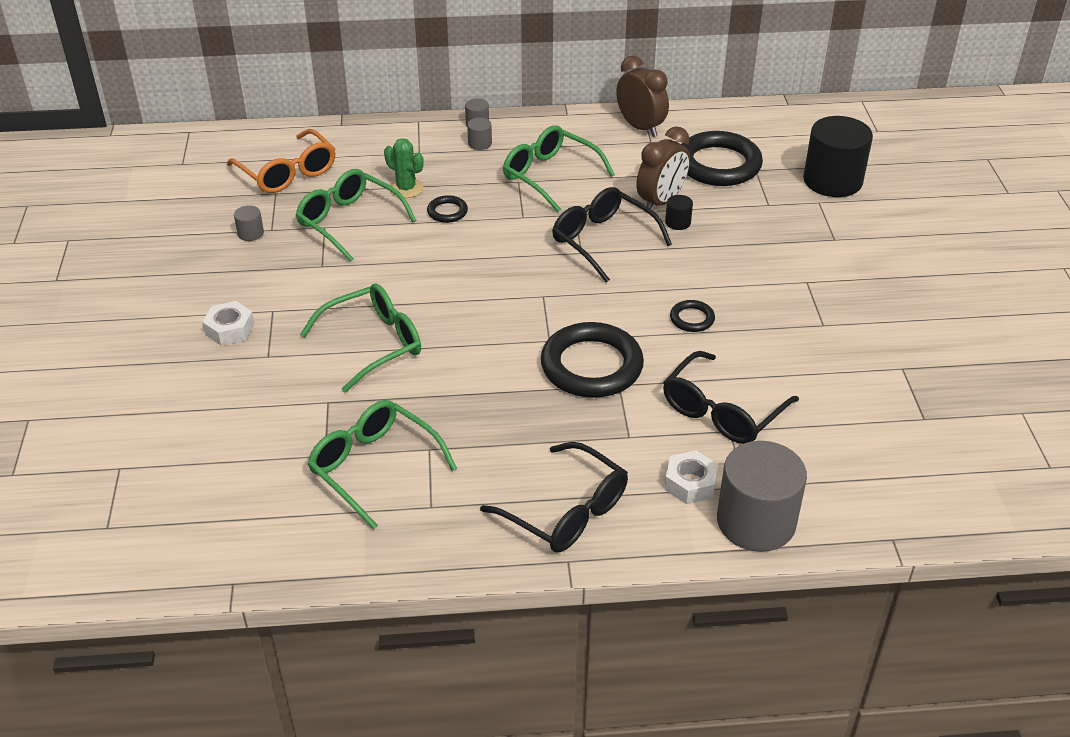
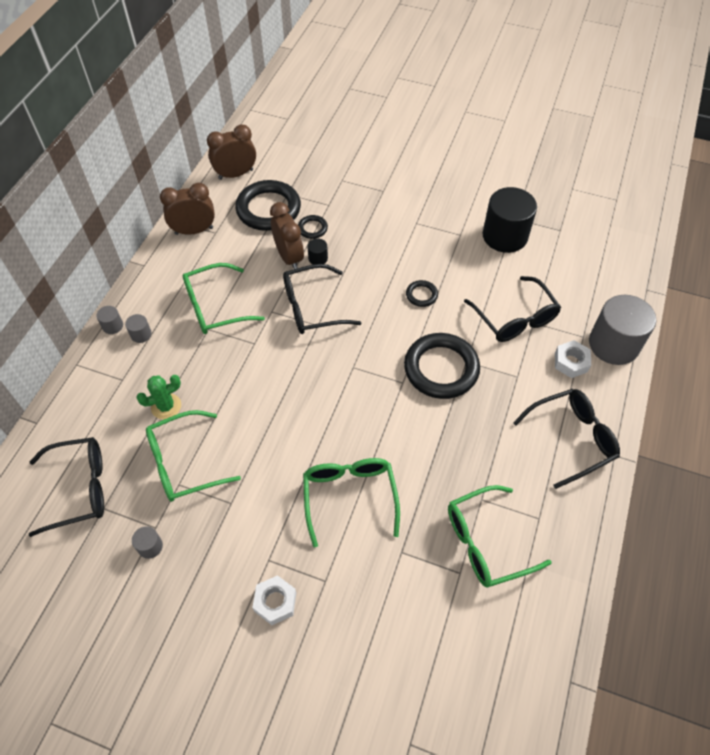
camera: 65 degrees left, 15 degrees up
orange glasses [227,129,335,193] -> black glasses [29,437,104,537]
black ring [427,195,468,223] -> black ring moved to [298,215,328,239]
black cylinder [803,116,873,197] -> black cylinder moved to [483,187,537,253]
none -> brown clock [207,124,256,180]

